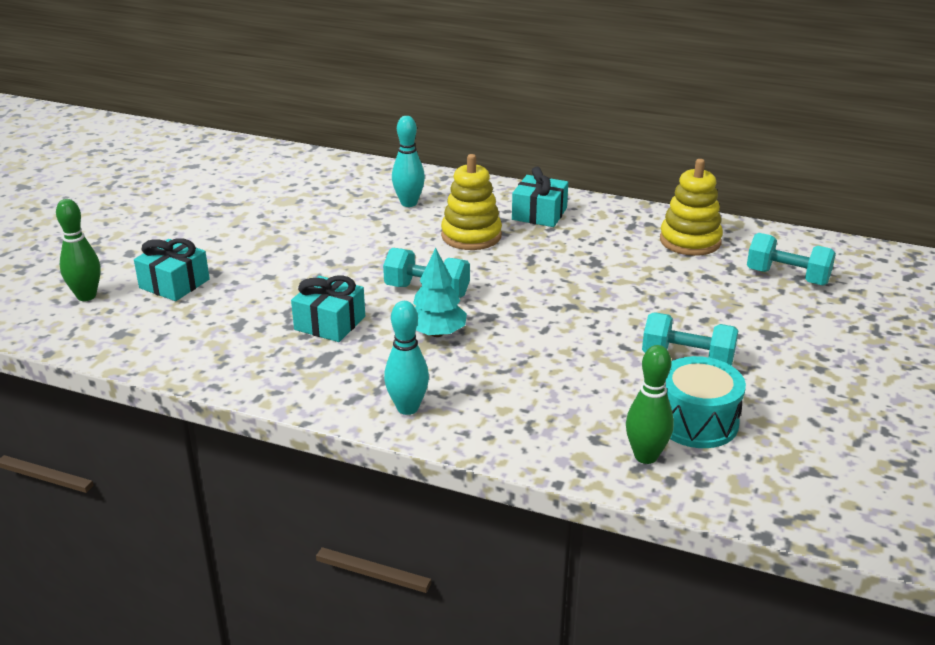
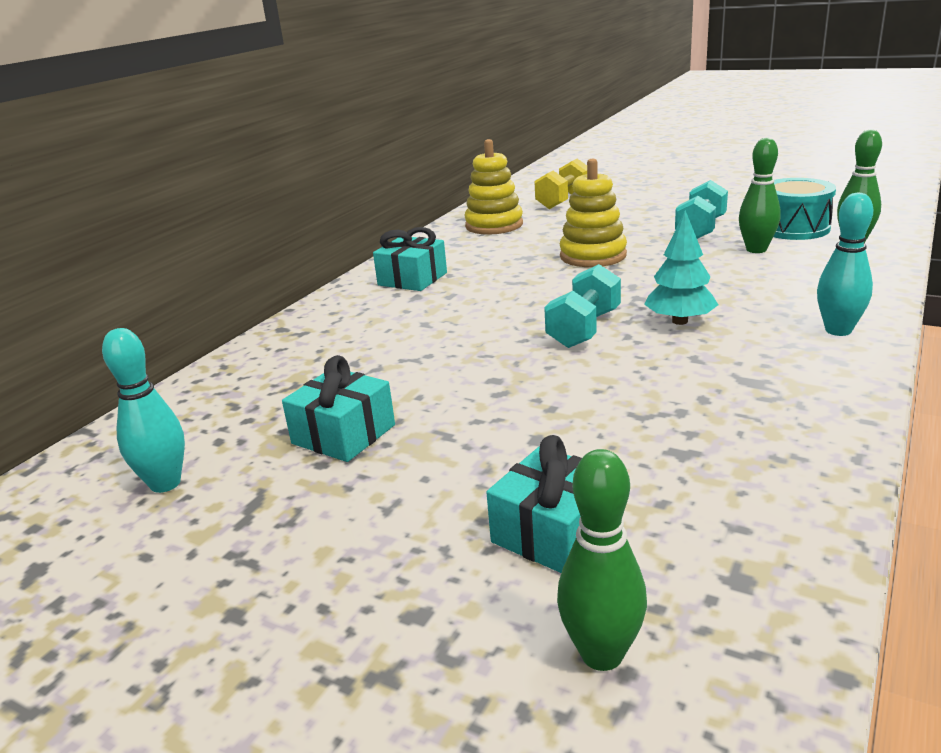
camera: 80 degrees left, 5 degrees down
turquoise gift [291,275,365,342] -> turquoise gift moved to [282,355,395,462]
turquoise bowling pin [392,116,425,207] -> turquoise bowling pin moved to [102,328,185,493]
yellow stacking toy [441,154,502,250] -> yellow stacking toy moved to [560,159,627,267]
turquoise dumbbell [747,233,836,286] -> yellow dumbbell [534,159,587,209]
none -> green bowling pin [739,138,781,253]

